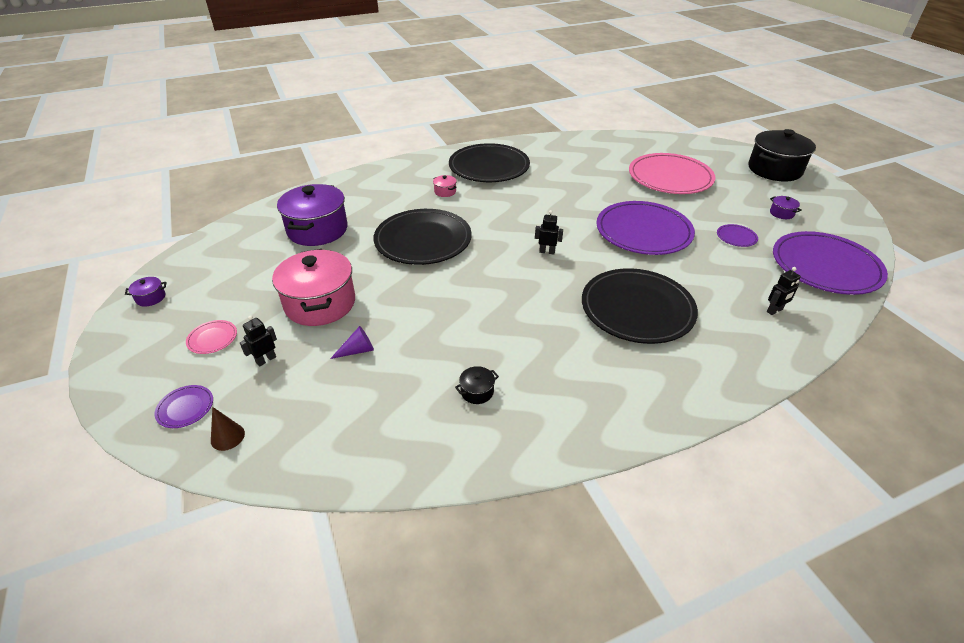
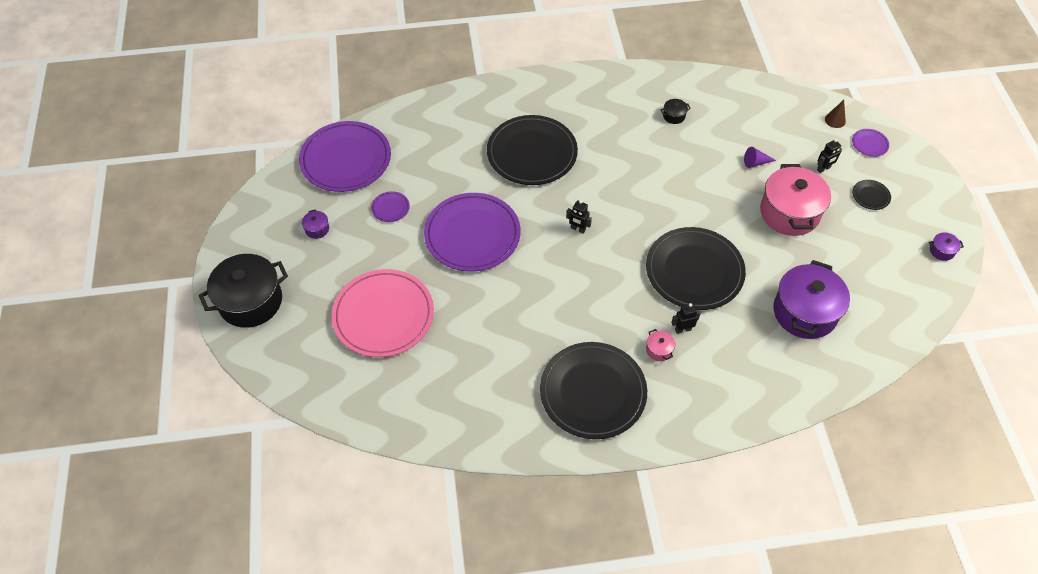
camera: 165 degrees left, 15 degrees up
pink plate [186,320,237,354] -> black plate [852,180,891,210]
black robot [767,267,801,315] -> black robot moved to [671,303,701,334]

